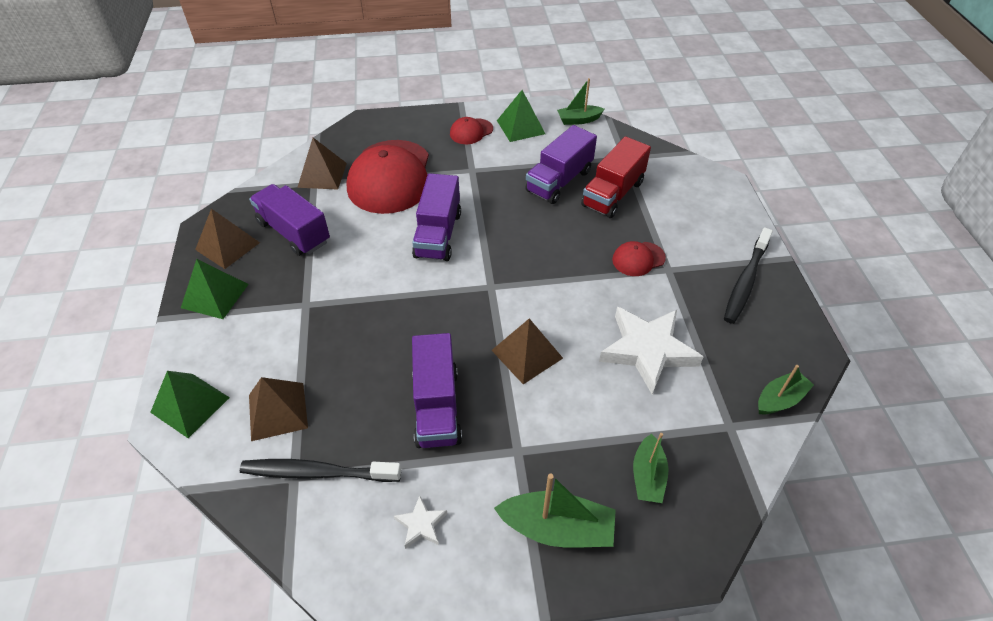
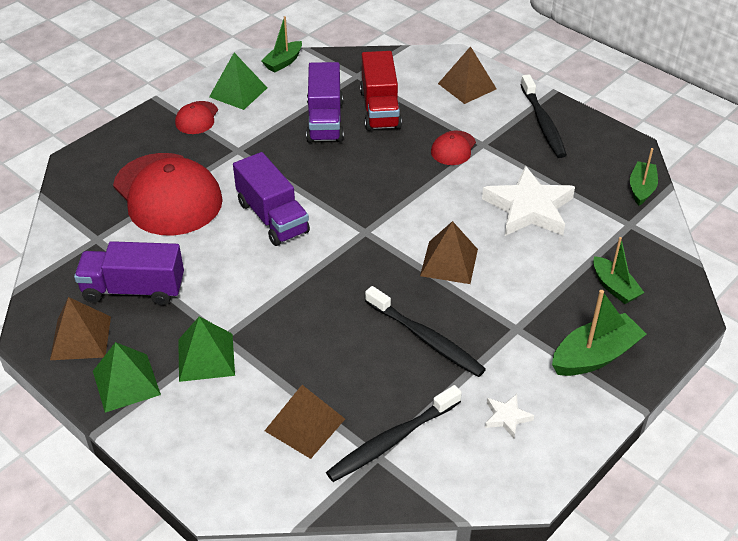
camera: 40 degrees left, 5 degrees down
green pyramid [150,371,230,438] -> green pyramid moved to [178,316,235,382]
brown pyramid [297,138,347,190] -> brown pyramid moved to [438,46,497,104]
purple truck [412,333,462,448] -> black toothbrush [365,286,486,377]

